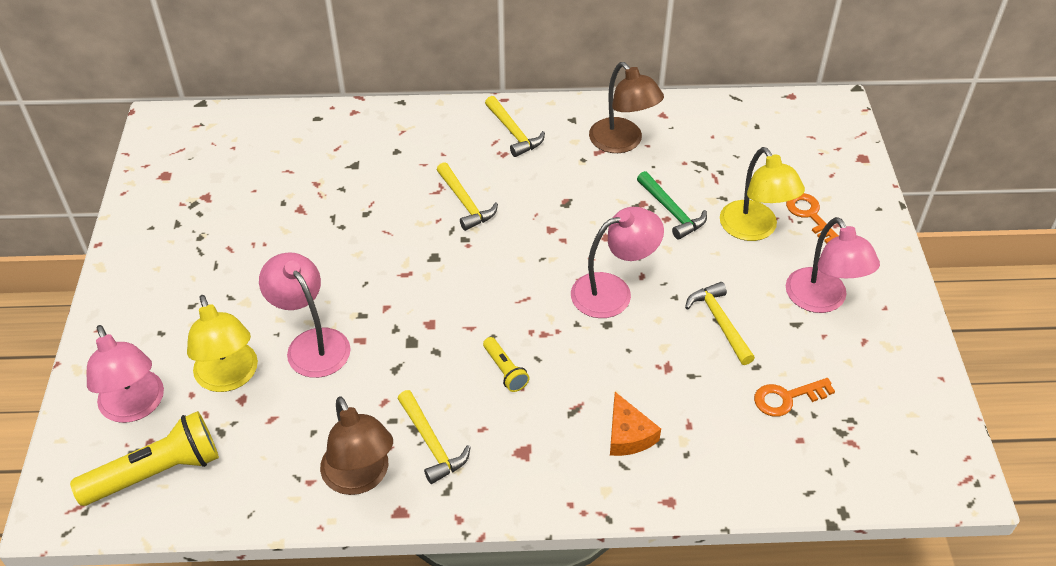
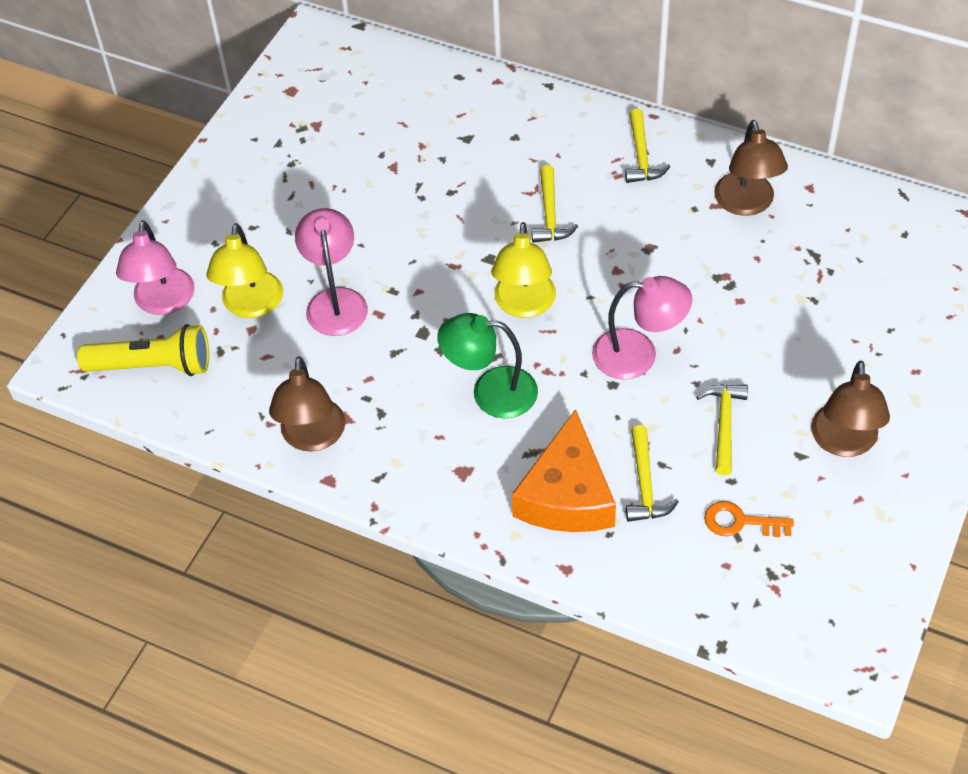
camera: 30 degrees right, 5 degrees up
yellow hammer [397,390,471,484] -> yellow hammer moved to [626,425,679,522]
yellow flashlight [483,337,530,392] -> green lamp [437,313,538,418]
orange cheese [610,392,661,456] -> orange cheese [512,409,616,532], size x1.89
green hammer [637,171,707,240] -> none
yellow lamp [720,147,805,241] -> yellow lamp moved to [491,222,556,318]
orange key [786,193,839,244] -> none
pink lamp [786,217,880,313] -> brown lamp [811,360,890,457]

